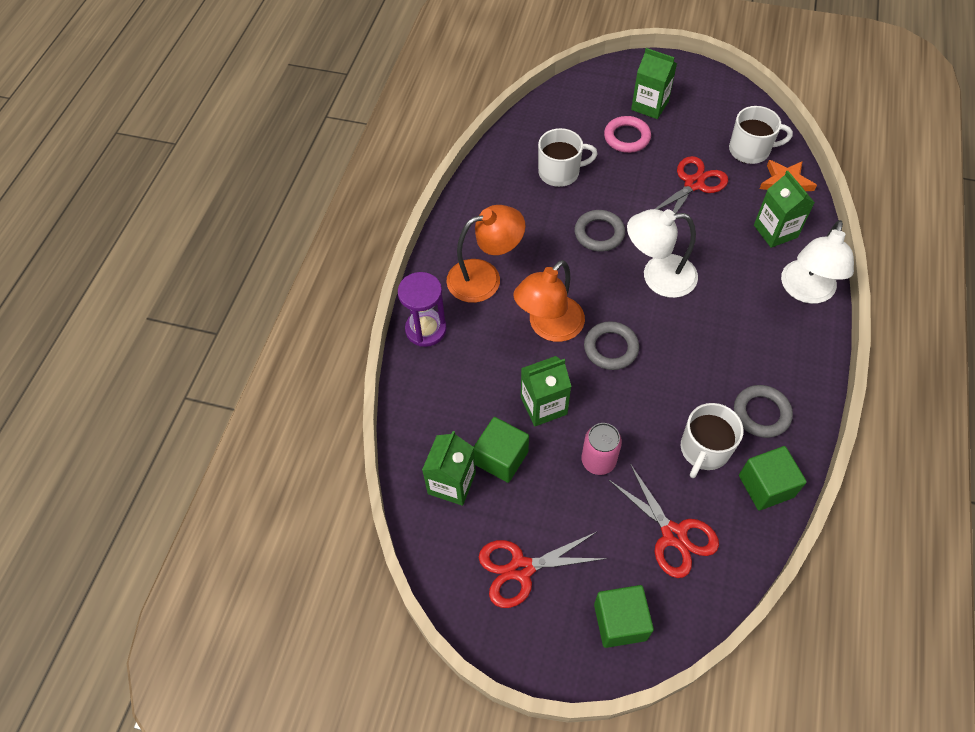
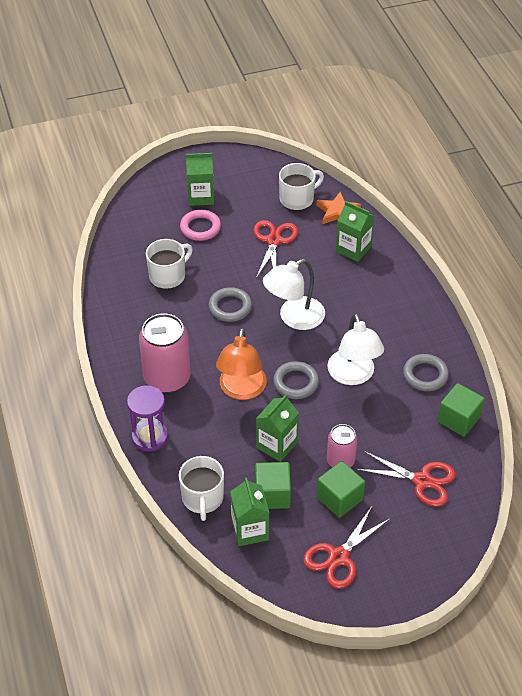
camera: 35 degrees left, 10 degrees down
orange lamp [446,205,525,303] -> pink can [139,313,191,393]
green cube [594,585,654,648] -> green cube moved to [317,461,365,518]
white mug [681,403,743,478] -> white mug moved to [179,456,224,521]
white lamp [781,220,854,304] -> white lamp moved to [327,313,384,385]

